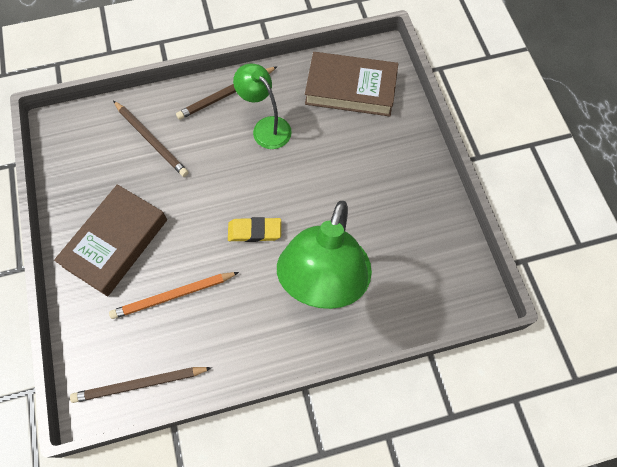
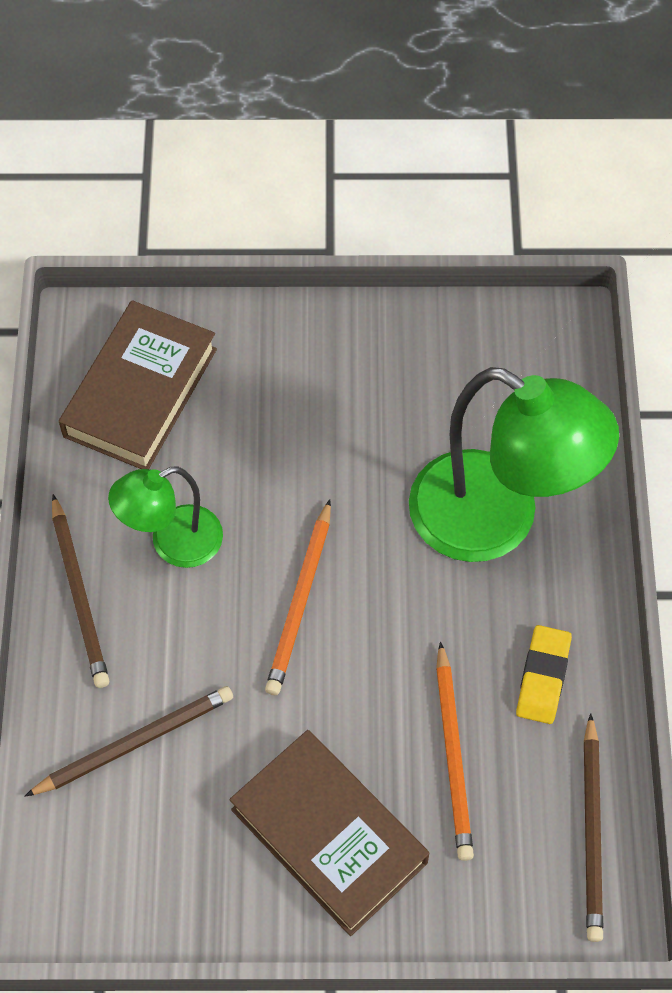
camera: 75 degrees left, 5 degrees down
yellow eraser [228,217,281,242] -> yellow eraser moved to [516,625,572,724]
none -> orange pencil [265,499,331,695]

